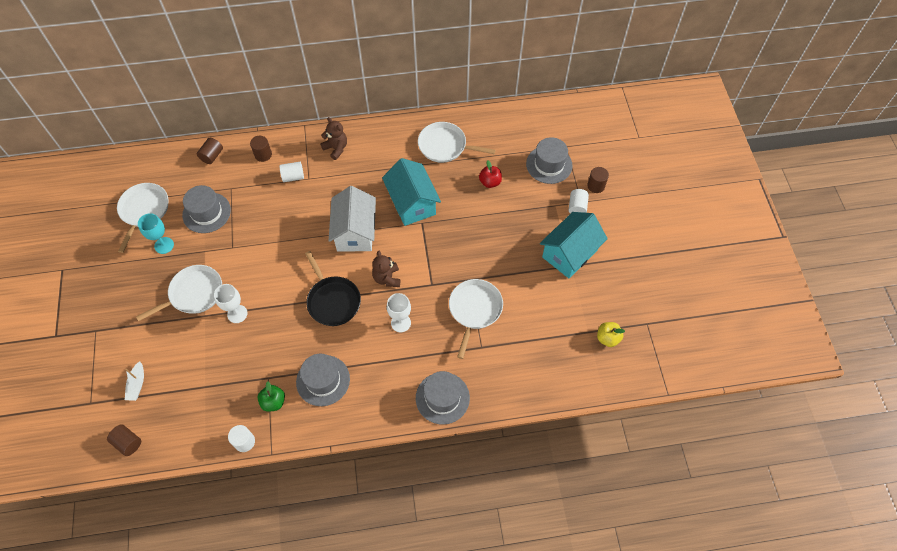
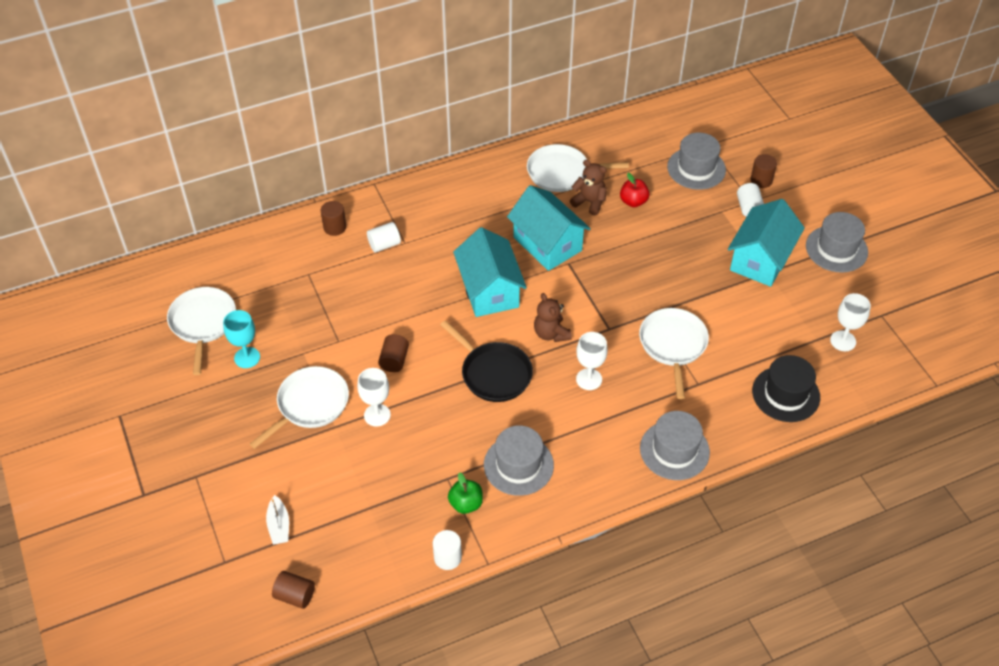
camera: 15 degrees left, 10 degrees down
grey hat [182,185,231,233] -> grey hat moved to [806,212,868,273]
brown cylinder [197,138,223,164] -> brown cylinder moved to [378,334,409,372]
brown teddy bear [320,117,347,160] -> brown teddy bear moved to [570,160,607,215]
white house [329,186,376,252] -> turquoise house [453,227,527,317]
yellow apple [597,322,625,347] -> white goblet [830,293,871,351]
none -> black hat [752,355,820,422]

